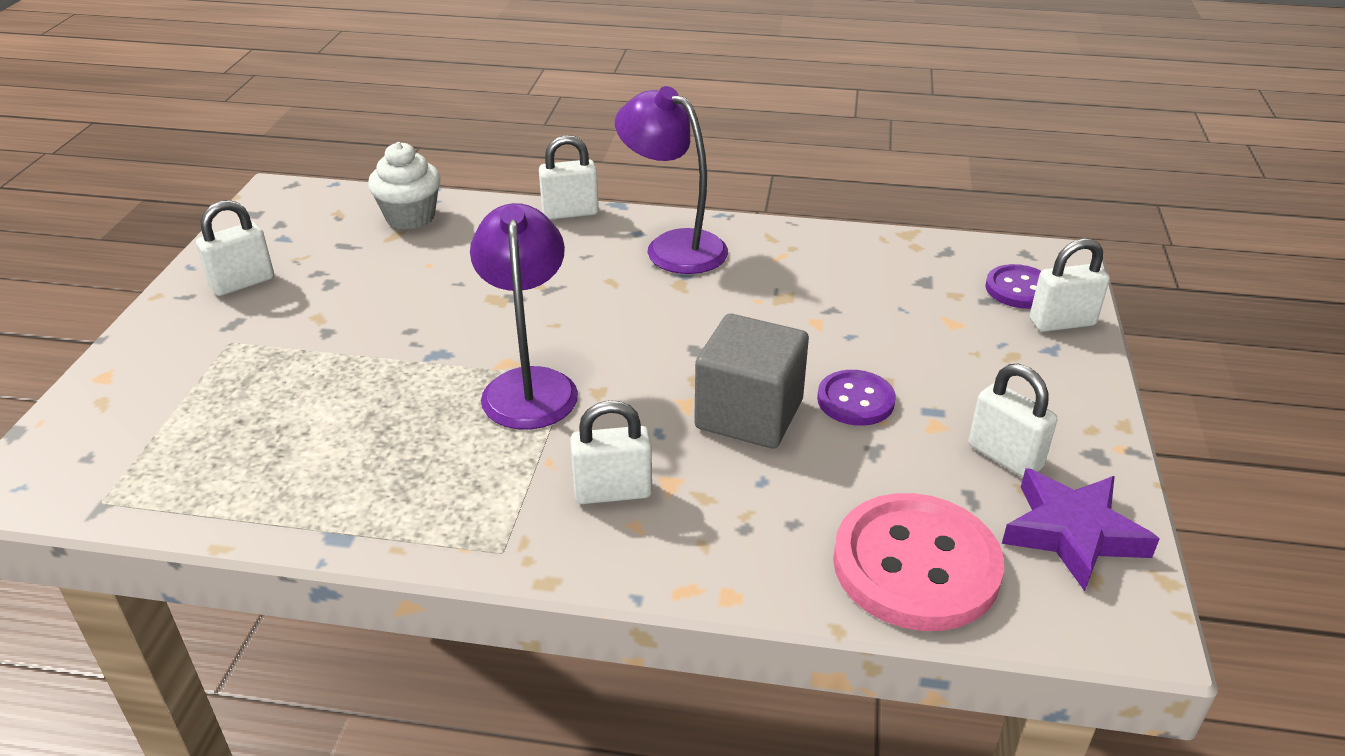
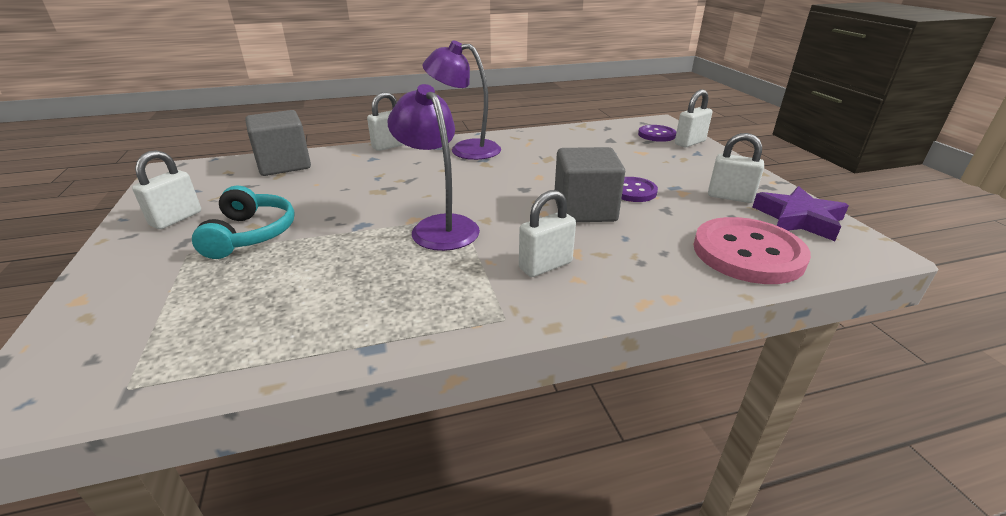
camera: 25 degrees left, 5 degrees down
white cupcake [368,142,441,230] -> grey cube [245,110,311,176]
none -> turquoise headphones [192,186,295,259]

